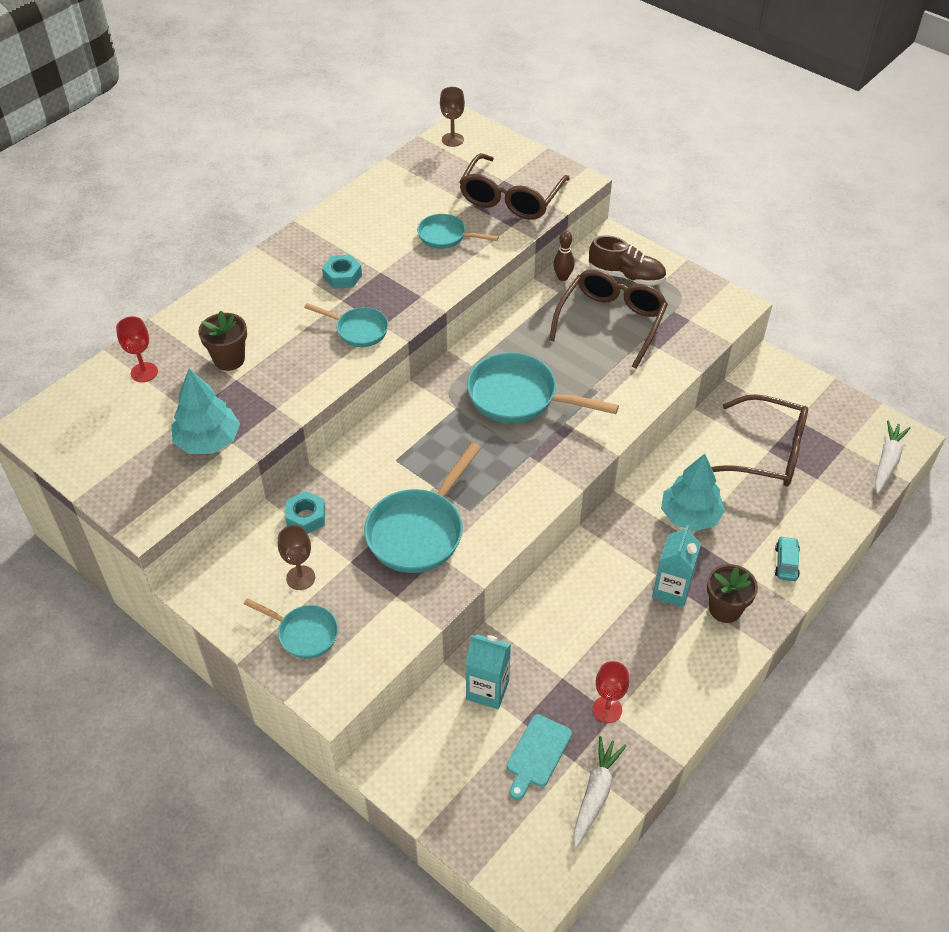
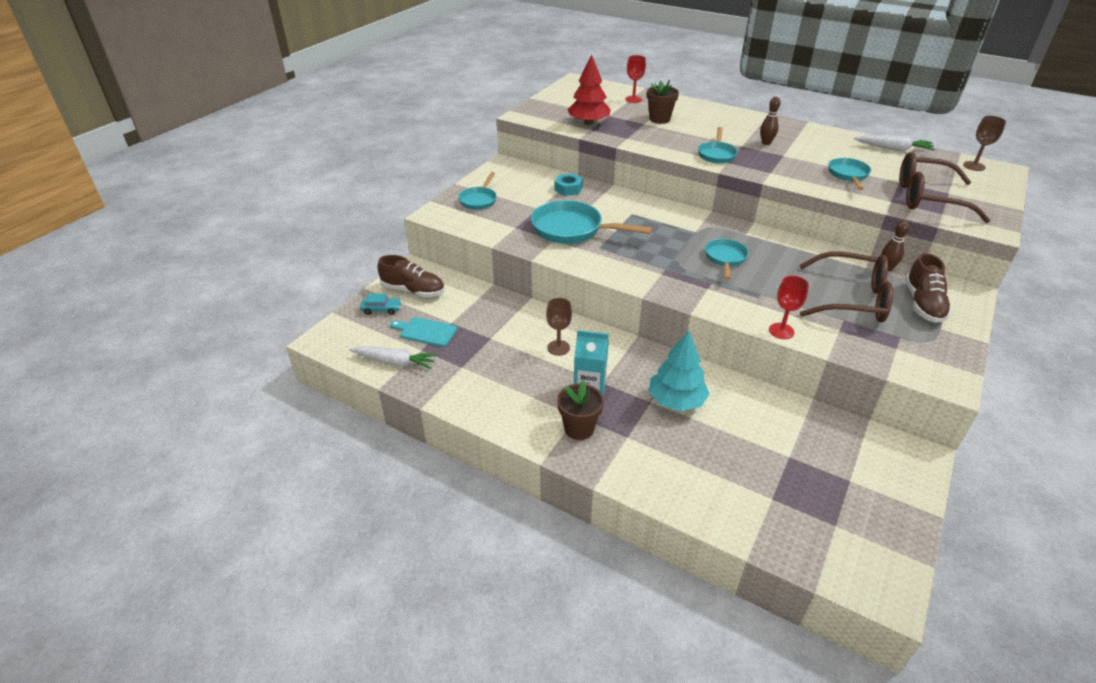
camera: 80 degrees right, 10 degrees down
turquoise tree [172,369,240,454] -> red tree [568,54,611,125]
brown goblet [278,525,315,590] -> brown goblet moved to [546,298,572,356]
turquoise nut [322,254,362,289] -> brown bowling pin [760,97,780,145]
turquoise carton [465,634,511,709] -> none
turquoise pan [467,352,619,423] -> turquoise pan [705,239,749,279], size x0.57
red goblet [593,661,629,723] -> red goblet moved to [769,276,809,339]
brown glasses [711,394,808,487] -> none
turquoise car [775,536,800,581] -> turquoise car moved to [360,294,402,315]
white carrot [875,420,910,494] -> white carrot moved to [854,135,935,151]
none -> brown shoe [378,255,445,297]

